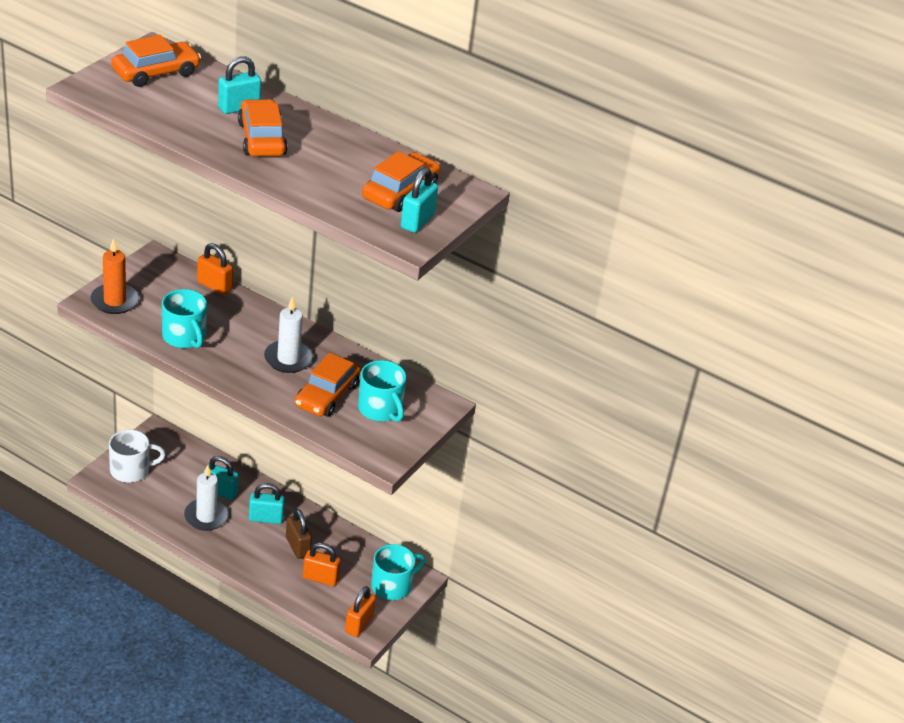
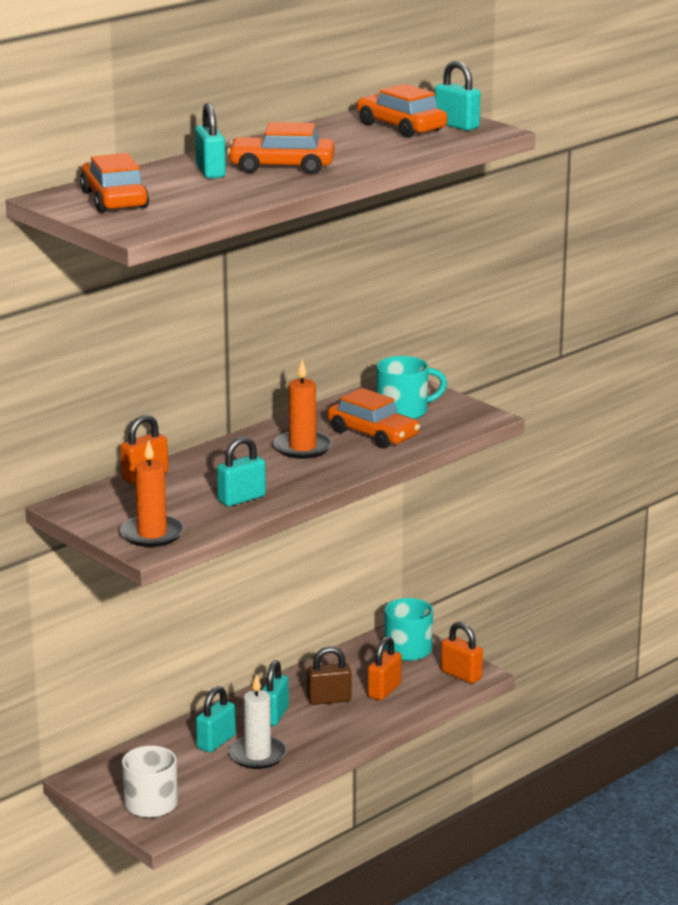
camera: 70 degrees left, 15 degrees down
turquoise mug [162,289,207,348] -> turquoise padlock [217,436,266,506]
white candle [264,296,313,373] -> orange candle [273,360,332,459]

